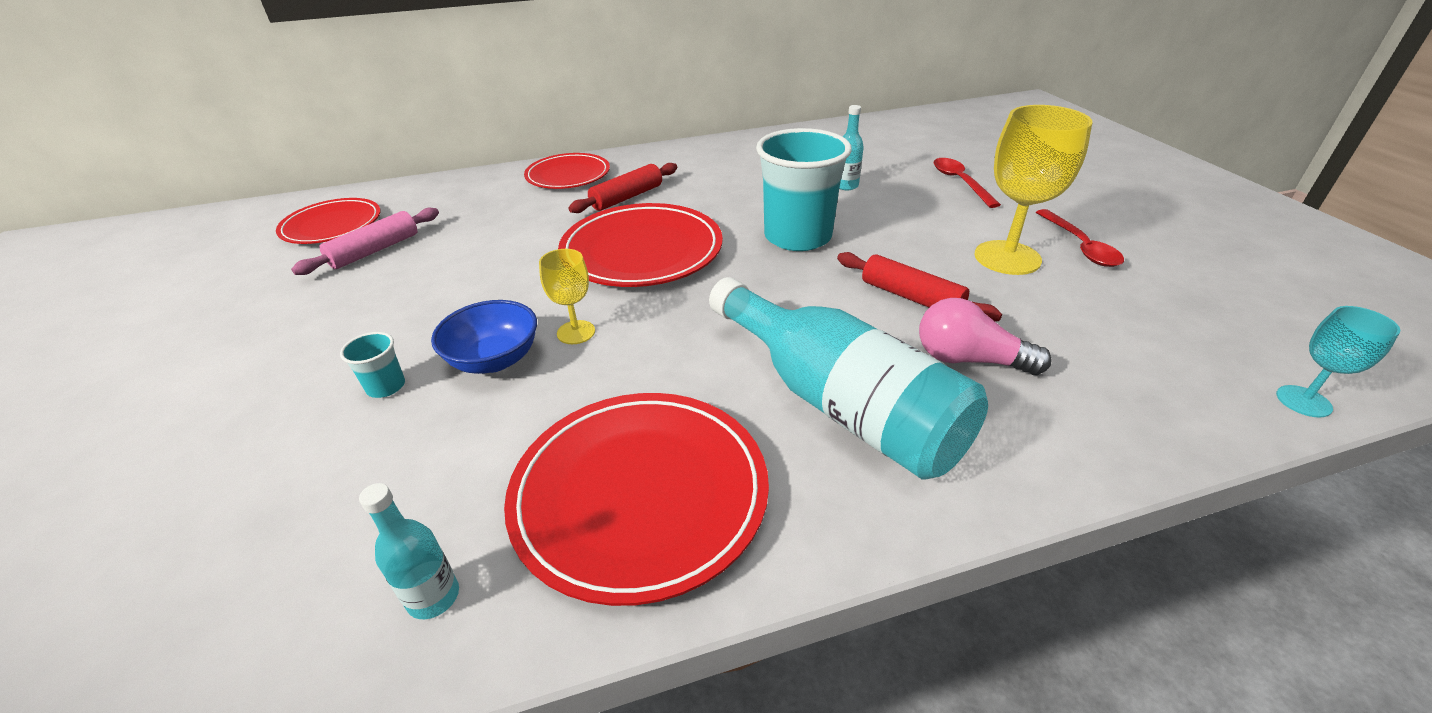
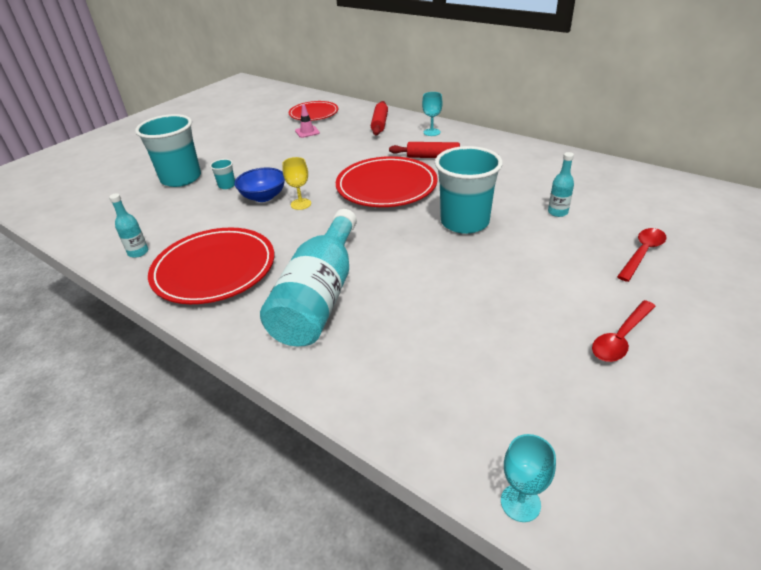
camera: 55 degrees right, 0 degrees up
pink rolling pin [291,208,439,275] -> pink traffic cone [295,104,320,138]
red plate [524,153,610,189] -> turquoise goblet [422,92,443,136]
red rolling pin [837,252,1002,321] -> red rolling pin moved to [371,101,388,135]
pink light bulb [919,298,1052,375] -> none
yellow goblet [975,105,1093,275] -> none
none -> turquoise cup [135,114,201,187]

